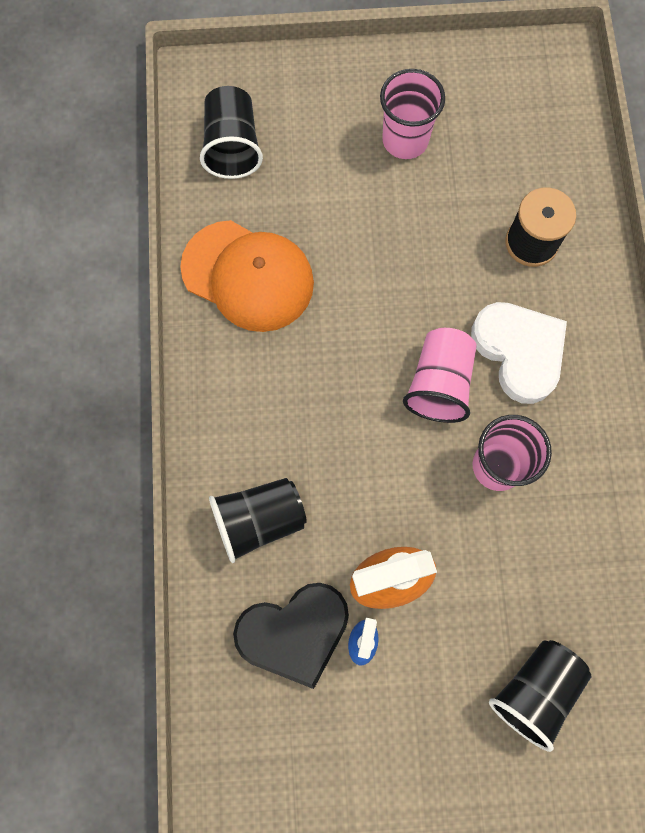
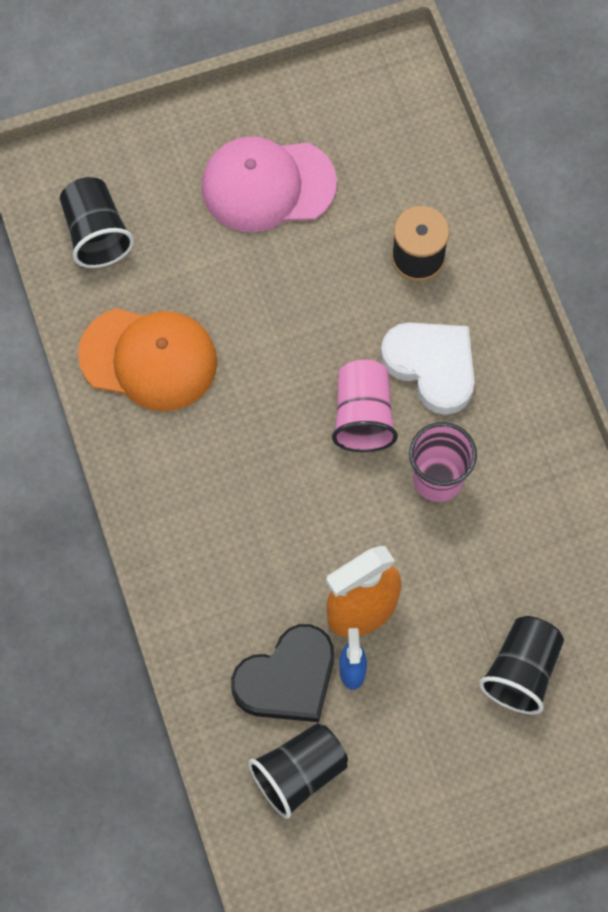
camera: 15 degrees left, 5 degrees down
black cup [209,478,307,563] -> black cup moved to [248,723,348,819]
pink cup [380,69,445,159] -> pink cap [201,136,337,232]

